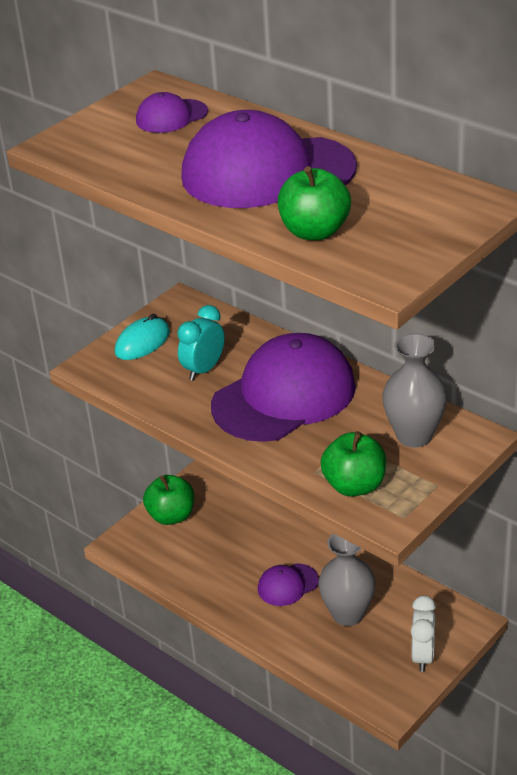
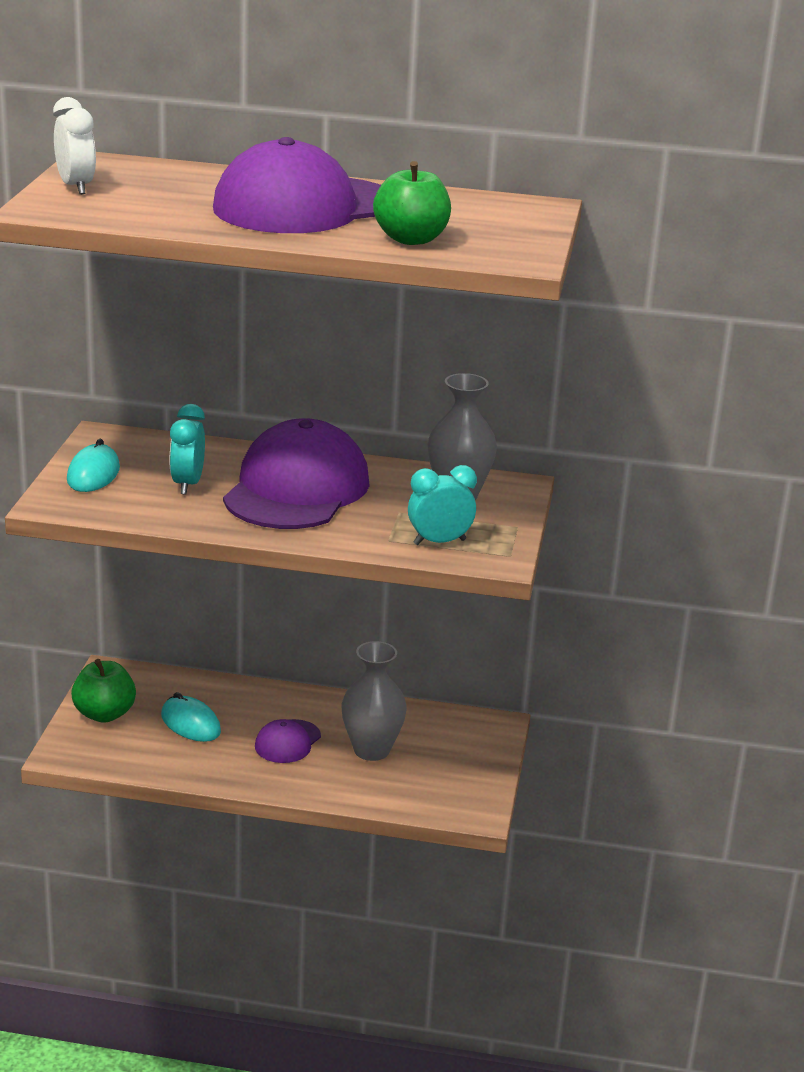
camera: 35 degrees left, 10 degrees down
purple cap [136,92,208,133] -> none
green apple [321,431,386,496] -> turquoise clock [408,465,477,545]
white clock [411,595,436,672] -> white clock moved to [53,97,96,195]
none -> turquoise mouse [161,692,221,742]

